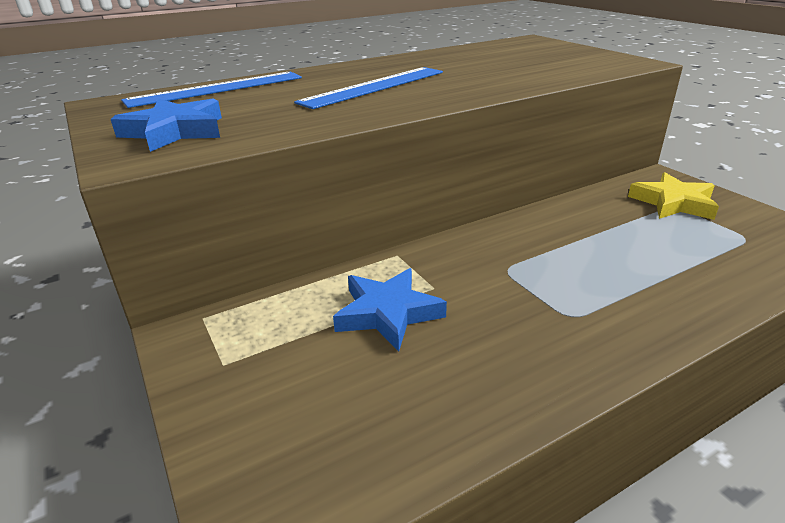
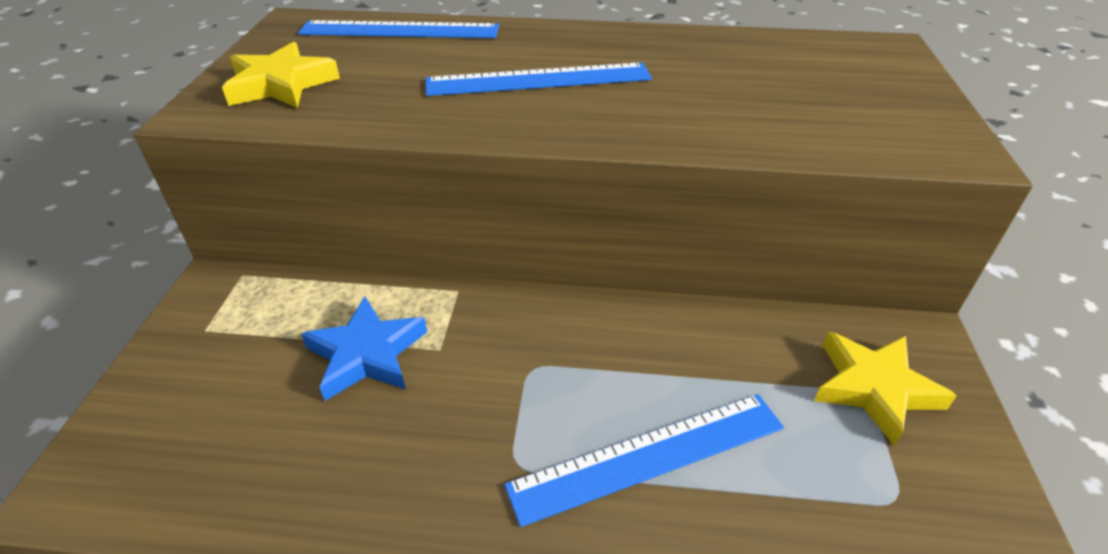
camera: 35 degrees right, 10 degrees up
blue star [111,99,222,152] -> yellow star [222,42,340,108]
none -> blue ruler [504,394,784,527]

